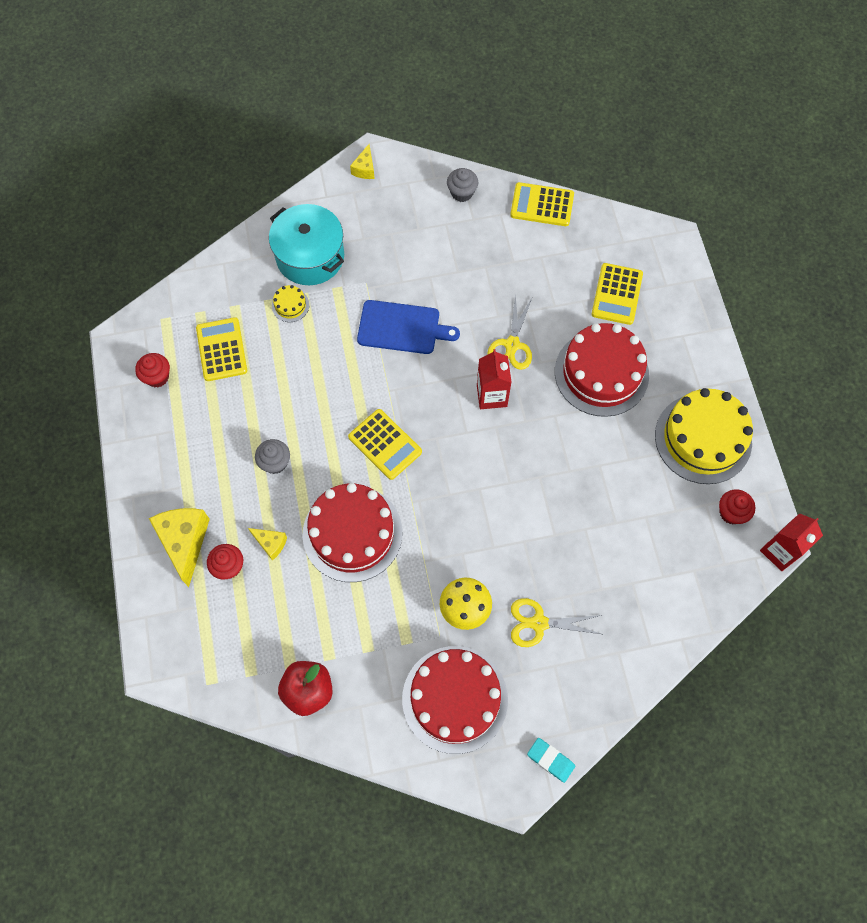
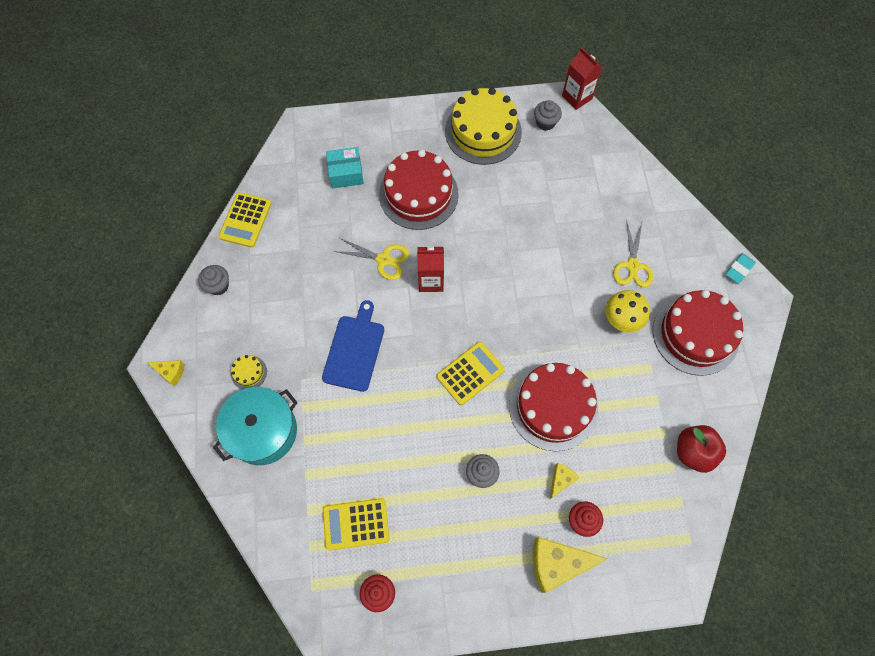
camera: 85 degrees left, 0 degrees up
yellow cake [272,285,309,322] -> yellow cake moved to [231,355,267,390]
yellow calculator [592,263,643,325] -> turquoise box [326,147,364,189]
red cupcake [719,490,755,524] -> grey cupcake [534,100,562,131]

